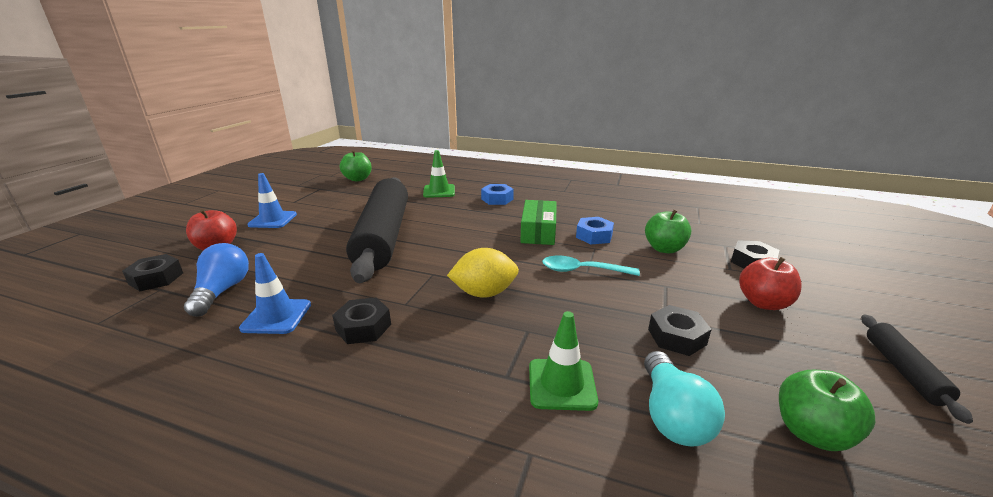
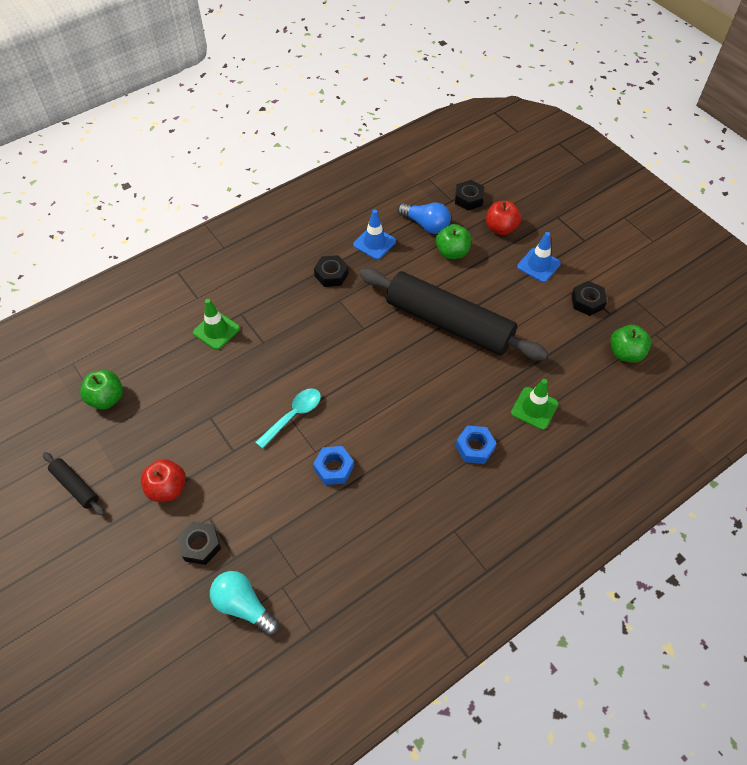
camera: 125 degrees right, 30 degrees up
yellow lemon [447,248,519,298] -> none
green box [520,200,557,245] -> none
turquoise light bulb [644,351,725,447] -> turquoise light bulb moved to [210,571,279,636]
green apple [645,209,691,253] -> green apple moved to [436,224,471,259]
black nut [648,305,712,356] -> black nut moved to [571,281,607,316]

